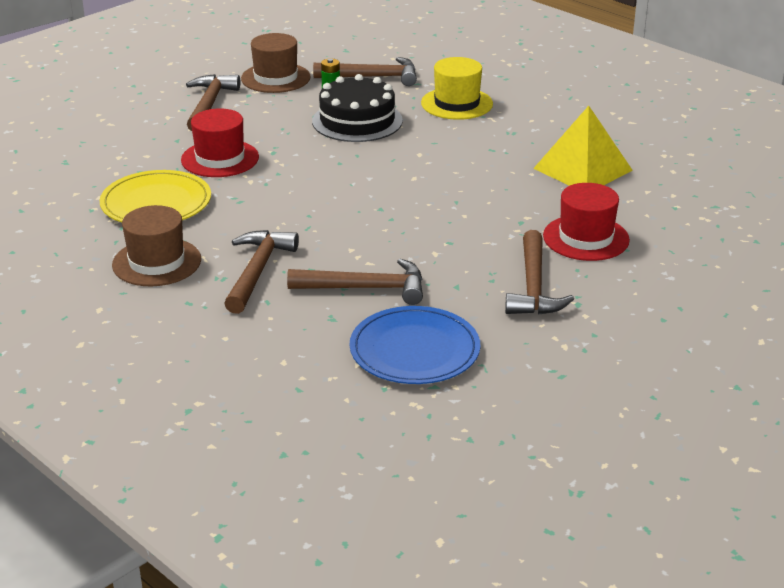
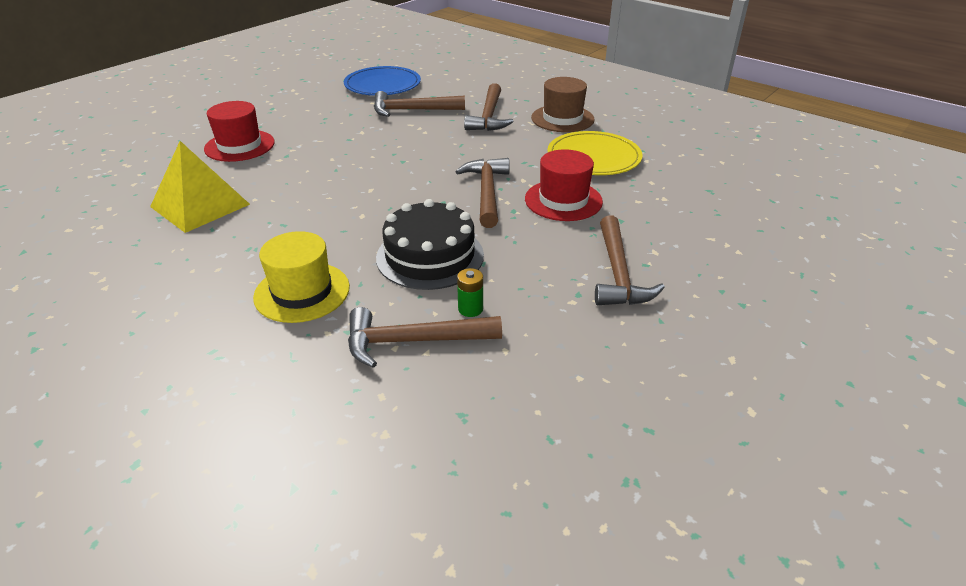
camera: 175 degrees right, 5 degrees up
brown hat [241,33,311,93] -> none
brown hammer [505,230,574,315] -> brown hammer moved to [455,158,510,228]

